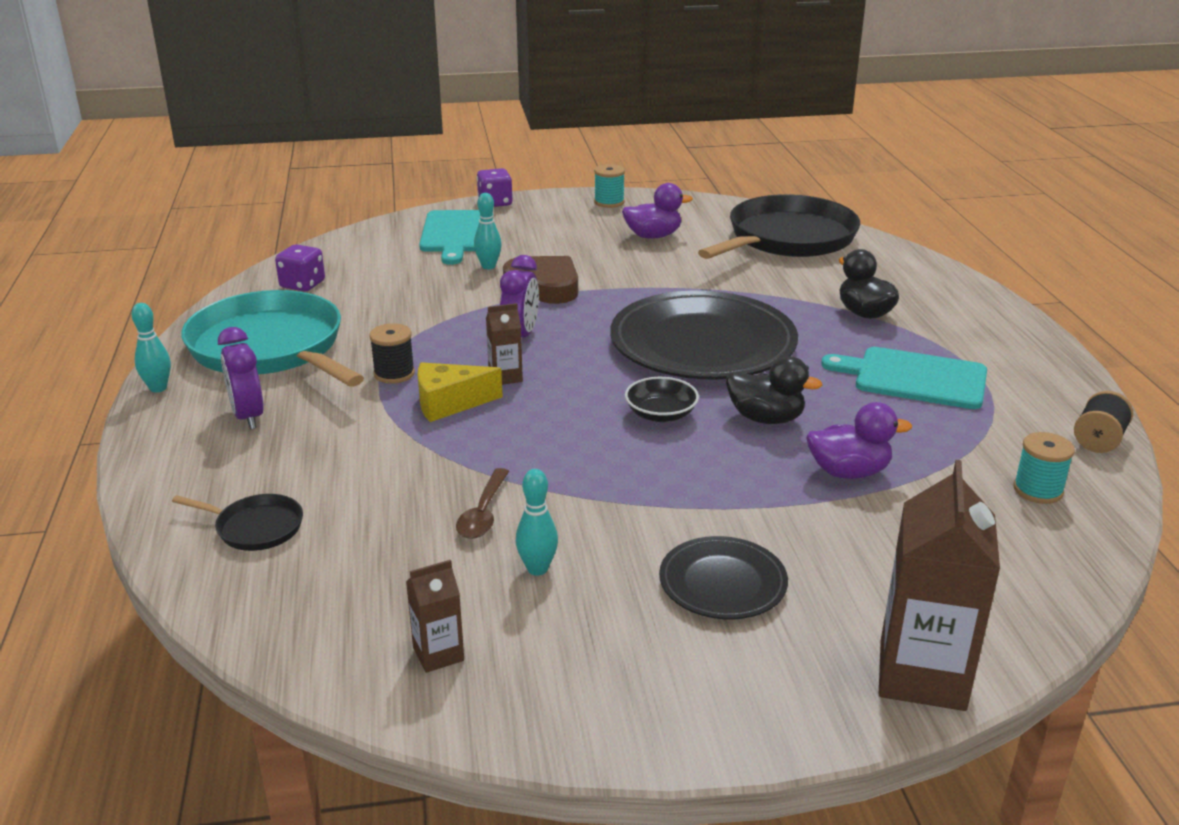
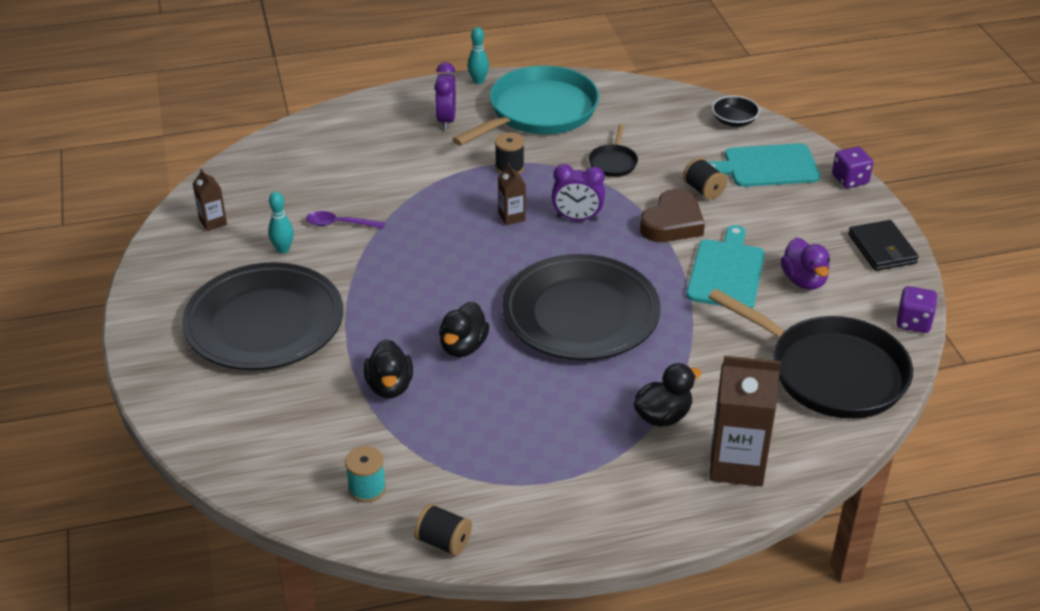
camera: 85 degrees right, 10 degrees up
black pan [172,494,303,551] -> black pan moved to [589,124,638,177]
purple clock [218,327,264,430] -> purple clock turned 60 degrees counterclockwise [435,62,456,130]
purple dice [275,244,325,292] -> purple dice moved to [896,286,937,333]
yellow cheese [418,362,503,422] -> none
brown spoon [456,468,509,539] -> purple spoon [306,211,385,229]
turquoise bowling pin [474,193,502,269] -> black spool [683,157,727,200]
turquoise spool [594,164,625,208] -> black wallet [848,220,919,271]
black bowl [625,377,699,422] -> black bowl moved to [712,96,760,127]
black plate [659,536,788,619] -> black plate [182,262,343,370], size x1.99
purple duck [807,402,912,479] -> black duck [364,339,413,398]
turquoise cutting board [821,347,987,409] -> turquoise cutting board moved to [686,225,765,308]
brown carton [879,460,1000,711] -> brown carton moved to [710,356,781,486]

